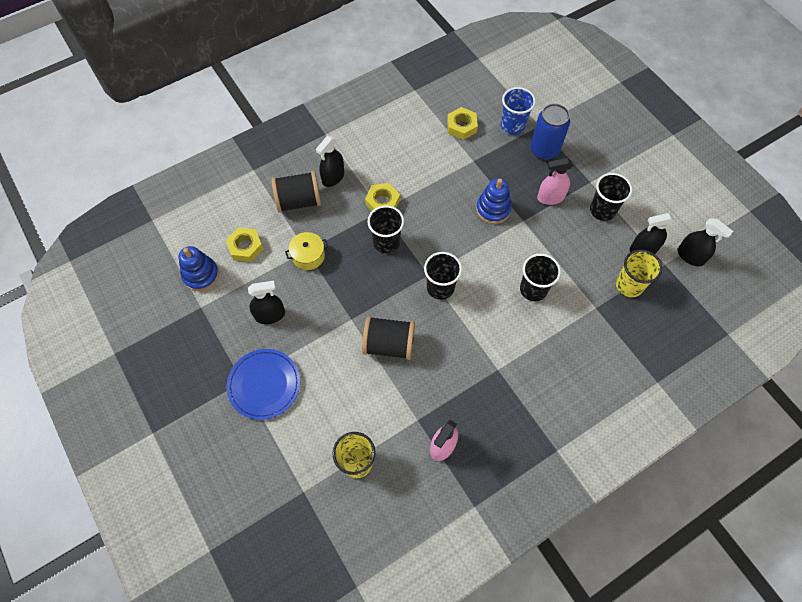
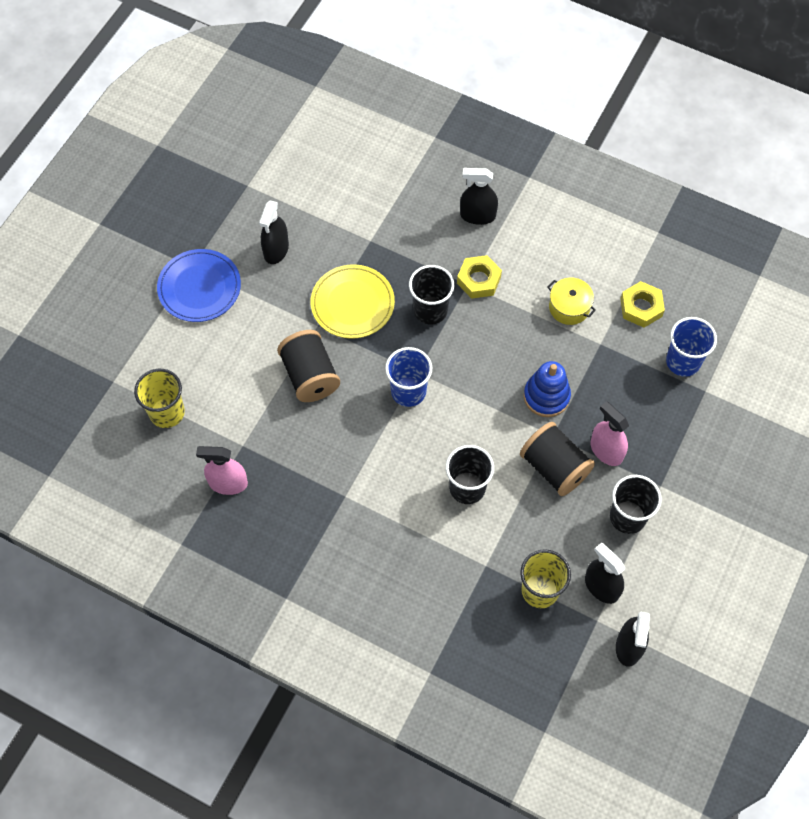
camera: 60 degrees right, 0 degrees up
blue stacking toy [178,246,219,291] -> none
yellow nut [226,228,263,262] -> none
black spray bottle [248,281,285,324] -> black spray bottle turned 60 degrees clockwise [259,200,289,264]
black spool [272,171,321,213] -> black spool moved to [520,422,595,496]
yellow pot [285,232,328,270] -> yellow pot moved to [548,278,596,325]
black cup [424,252,462,300] -> blue cup [385,347,432,407]
blue can [530,104,570,160] -> none
none -> yellow plate [311,264,395,339]

